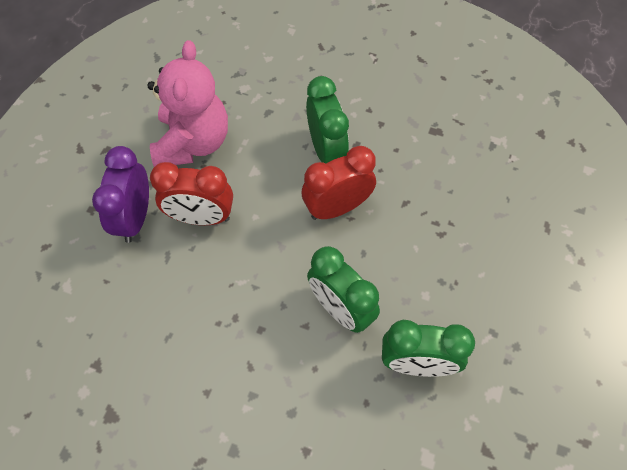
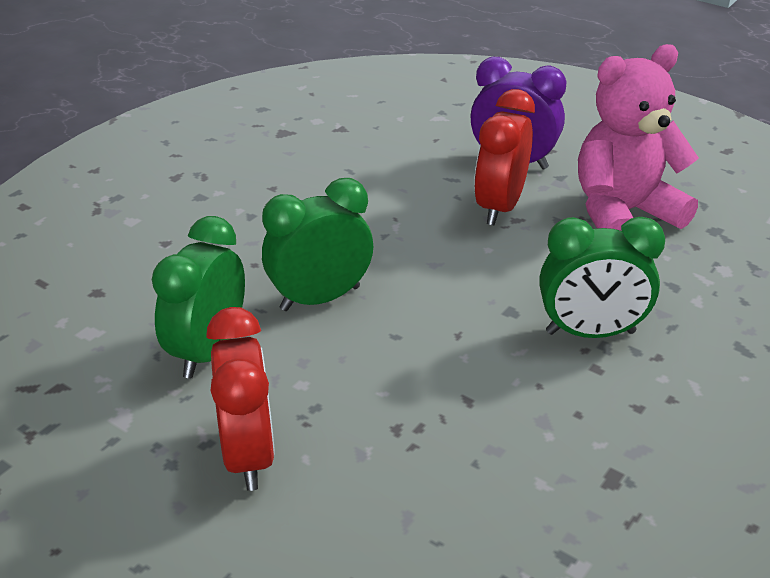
camera: 105 degrees right, 25 degrees down
pink teddy bear [147,40,228,167] -> pink teddy bear turned 135 degrees clockwise [578,44,699,231]
red clock [302,146,376,220] -> red clock moved to [206,307,275,491]

